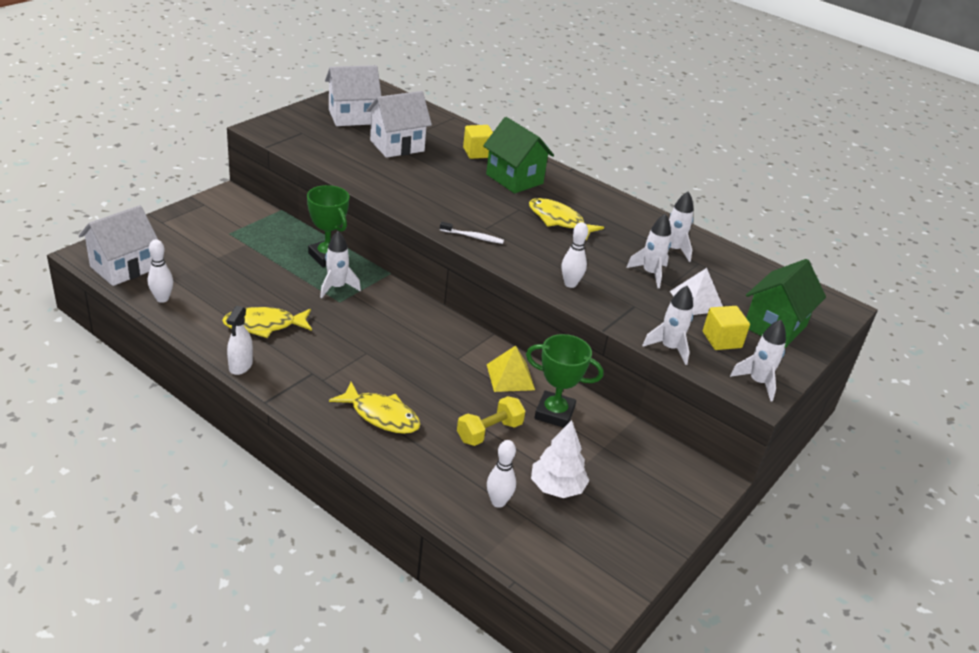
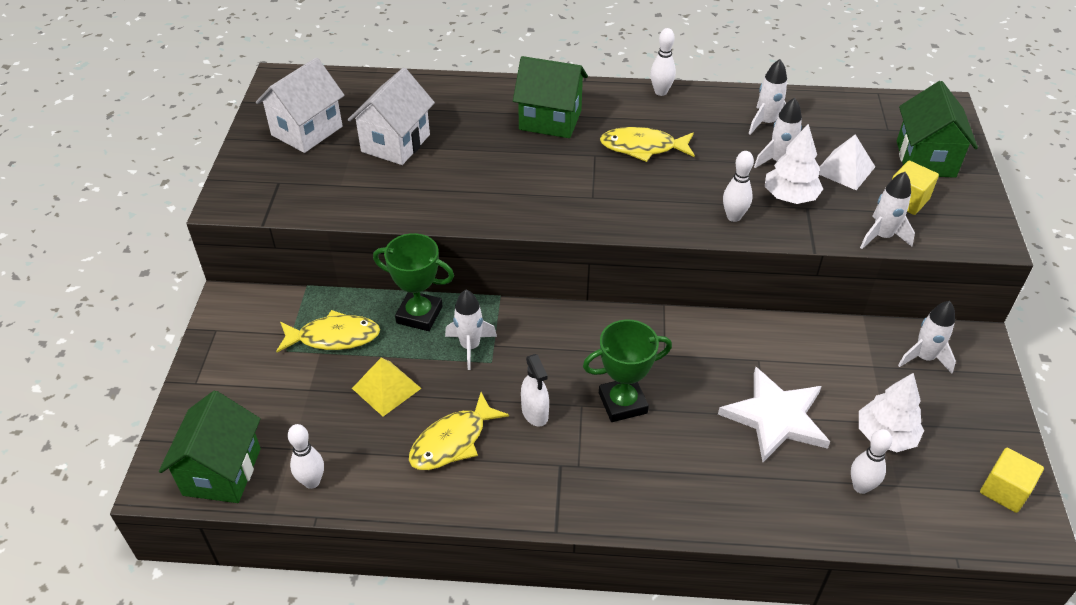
camera: 30 degrees left, 10 degrees up
white house [79,205,158,286] -> green house [159,391,261,503]
white spray bottle [227,306,253,375] -> white spray bottle moved to [521,354,549,427]
yellow fish [329,382,421,434] -> yellow fish moved to [276,310,380,353]
white toothbrush [440,222,504,244] -> none
yellow dumbbell [457,396,525,446] -> white star [718,367,830,462]
yellow cube [463,125,493,159] -> yellow cube moved to [980,448,1044,513]
yellow pyramid [487,345,535,392] -> yellow pyramid moved to [352,358,422,416]
green trophy [526,334,603,428] -> green trophy moved to [583,319,672,422]
white rocket [730,320,786,401] -> white rocket moved to [898,301,956,373]
none -> white bowling pin [650,28,676,96]
none -> white tree [765,124,823,204]

